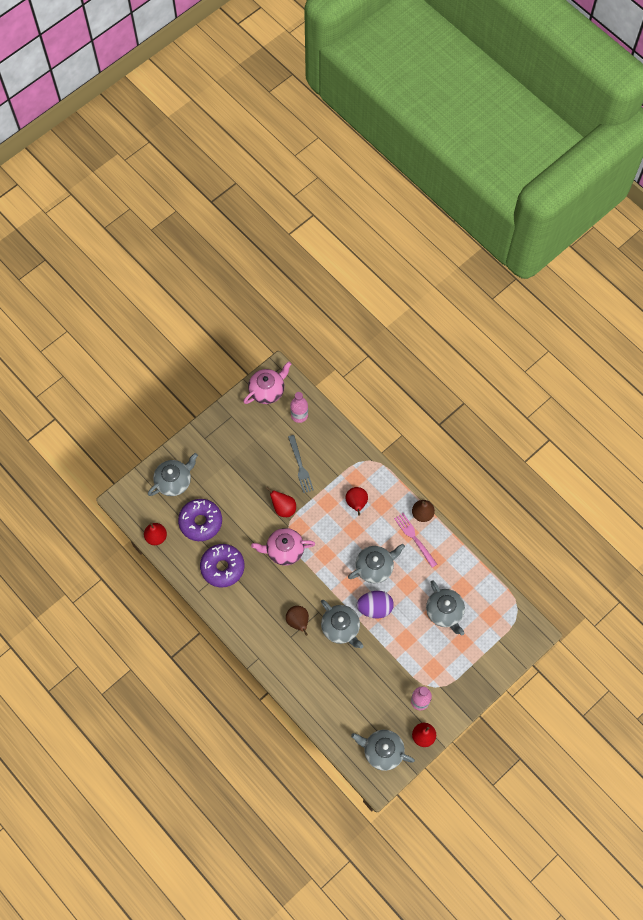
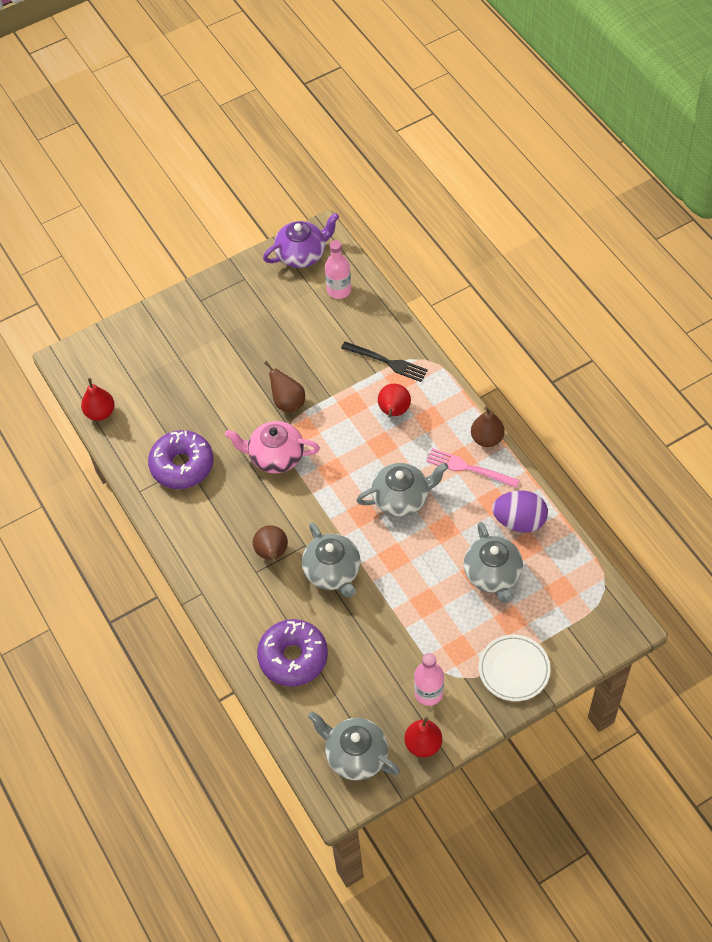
camera: 15 degrees right, 10 degrees down
grey teapot [148,453,198,496] -> none
purple donut [178,499,222,541] -> purple donut moved to [257,619,328,687]
pink teapot [243,361,291,404] -> purple teapot [263,213,339,268]
red pear [266,487,296,517] -> brown pear [264,361,305,413]
grey fork [288,435,314,493] -> none
purple egg [357,591,394,618] -> purple egg moved to [492,491,548,533]
pink fork [394,513,437,568] -> pink fork turned 45 degrees counterclockwise [426,448,520,488]
none -> black fork [341,342,428,382]
none -> white plate [479,635,551,701]

